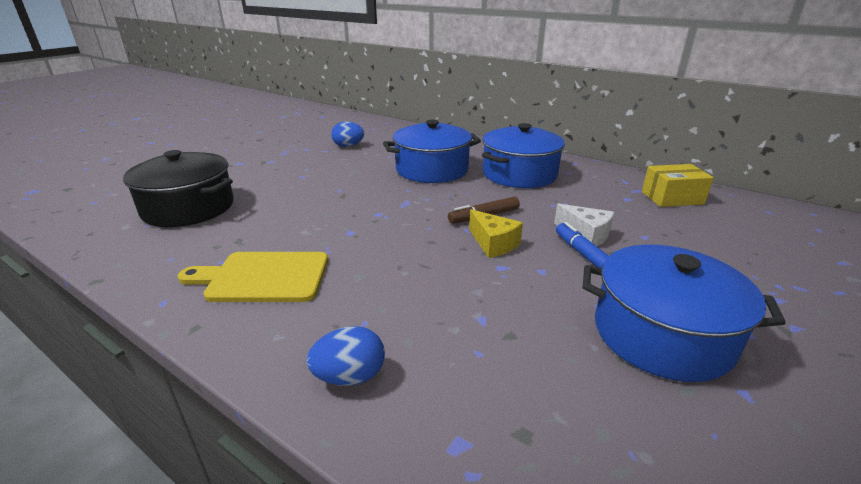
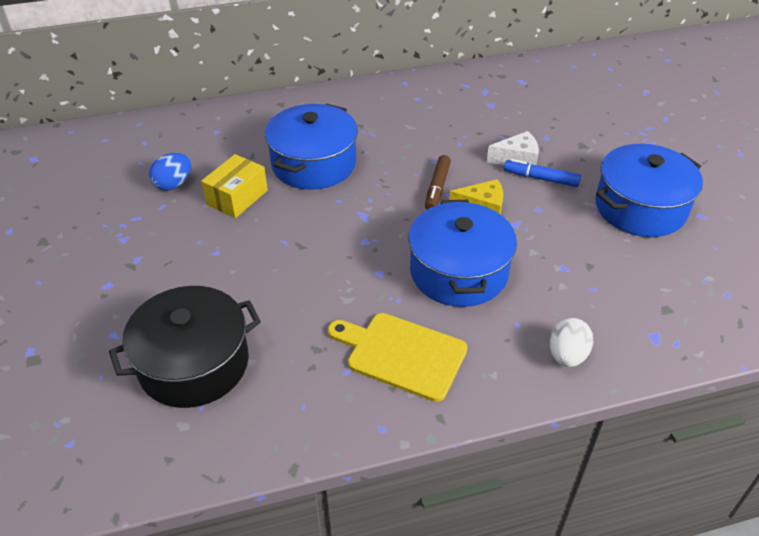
camera: 50 degrees left, 15 degrees up
yellow cutting board [178,252,328,302] -> yellow cutting board turned 75 degrees clockwise [328,313,467,402]
blue egg [307,326,385,386] -> white egg [550,318,593,367]
blue pot [482,123,565,188] -> blue pot moved to [408,200,517,307]
yellow box [642,164,714,207] -> yellow box moved to [201,154,268,218]

